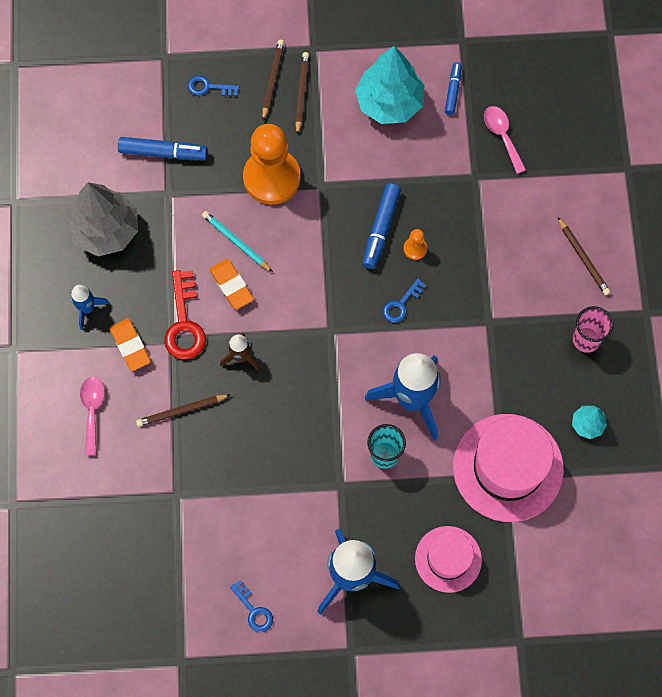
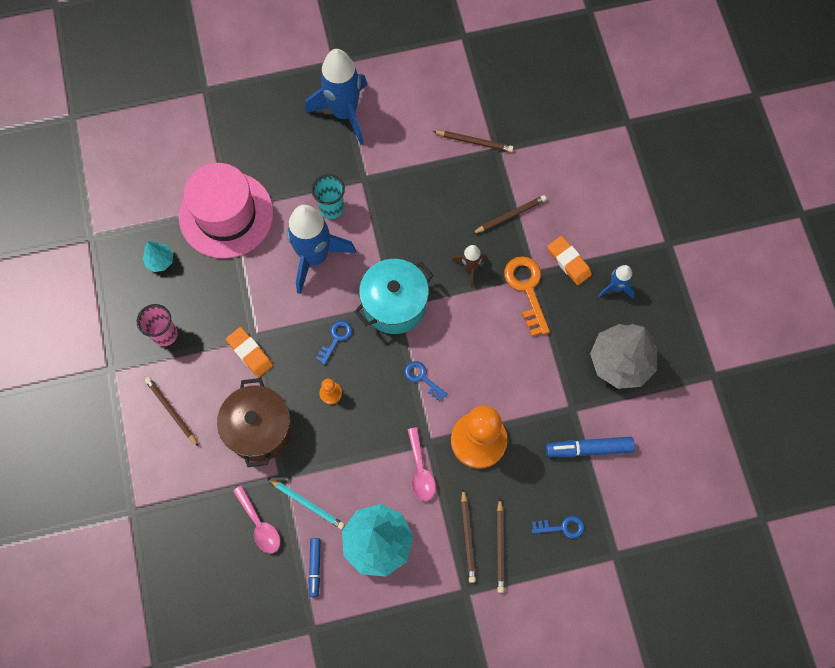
camera: 170 degrees right, 0 degrees up
pink spoon [80,377,105,456] -> pink spoon moved to [408,427,436,501]
red key [164,270,206,359] -> orange key [504,256,550,337]
turquoise pencil [202,211,273,272] -> turquoise pencil moved to [267,478,345,530]
orange eraser [209,259,254,310] -> orange eraser moved to [226,327,273,377]
blue key [230,580,273,632] -> blue key moved to [405,361,447,401]
blue marker [362,183,401,269] -> none
pink hat [415,526,482,593] -> none
none -> brown pot [217,378,292,467]
none -> turquoise pot [354,259,434,334]
none -> brown pencil [433,131,514,152]

